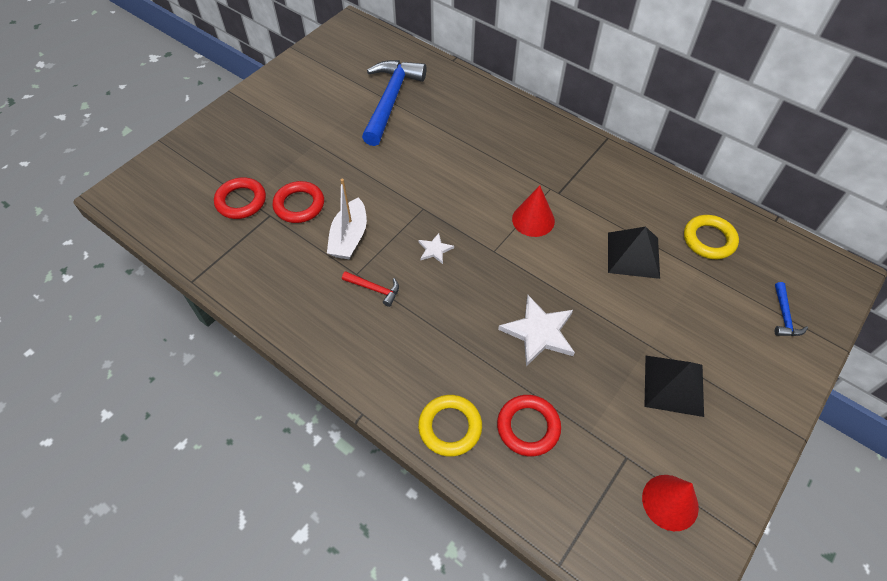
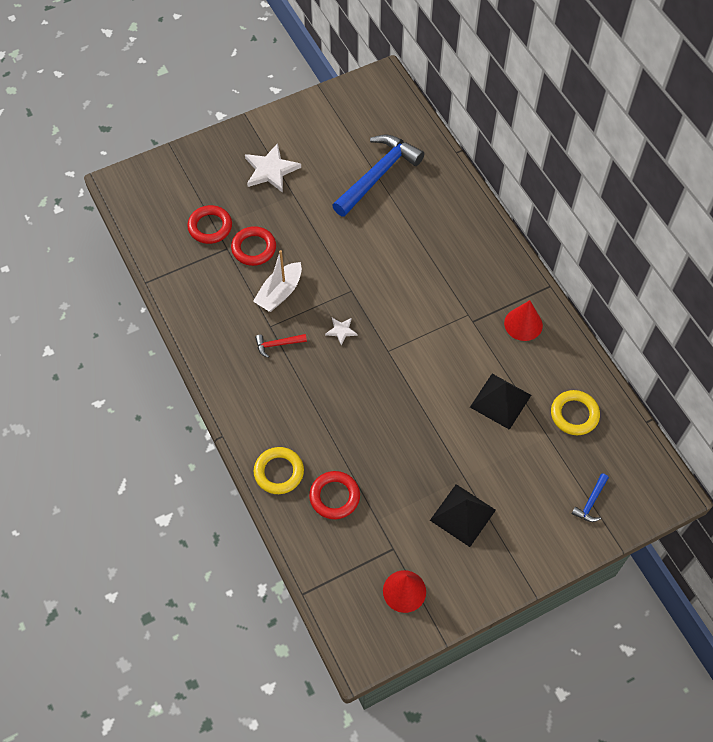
camera: 25 degrees right, 5 degrees up
red hammer [342,271,399,307] -> red hammer turned 120 degrees clockwise [255,334,307,358]
white star [498,295,575,367] -> white star moved to [245,143,301,193]
red cone [512,186,555,237] -> red cone moved to [504,300,543,341]

